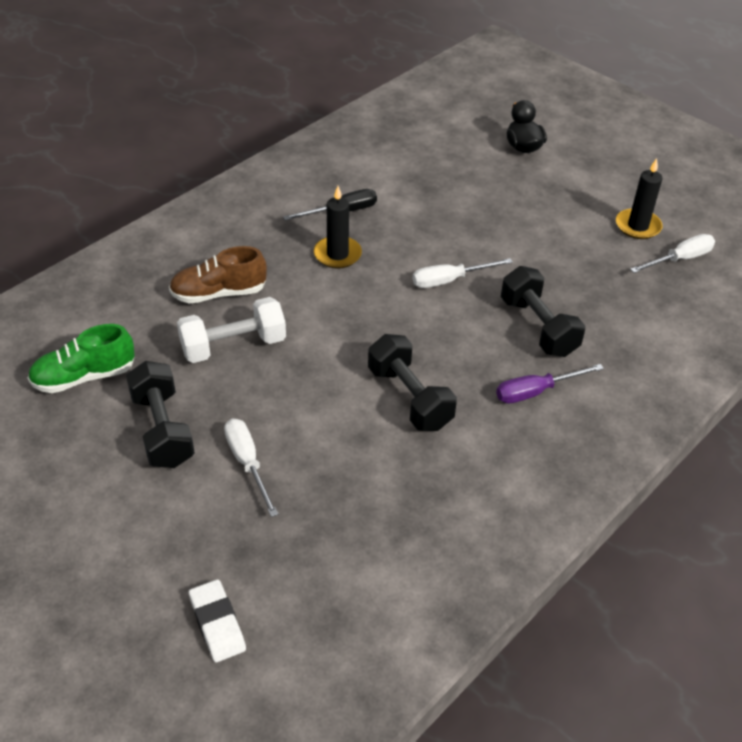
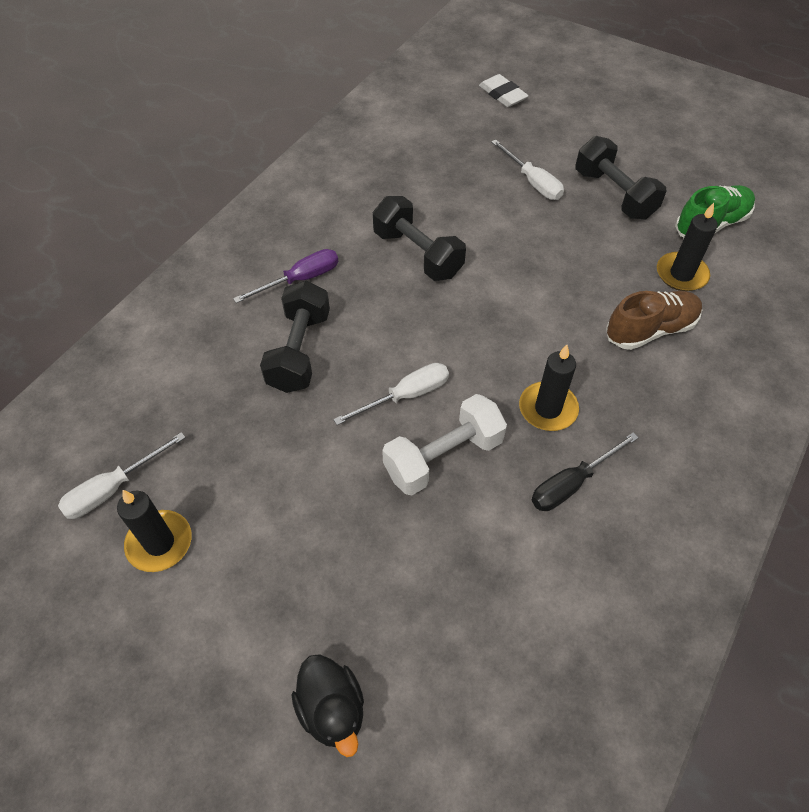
camera: 170 degrees right, 10 degrees up
white dumbbell [177,297,286,363] -> white dumbbell moved to [382,394,507,495]
black dumbbell [501,266,586,357] -> black dumbbell turned 45 degrees clockwise [260,281,330,393]
none -> black candle [657,203,718,291]

